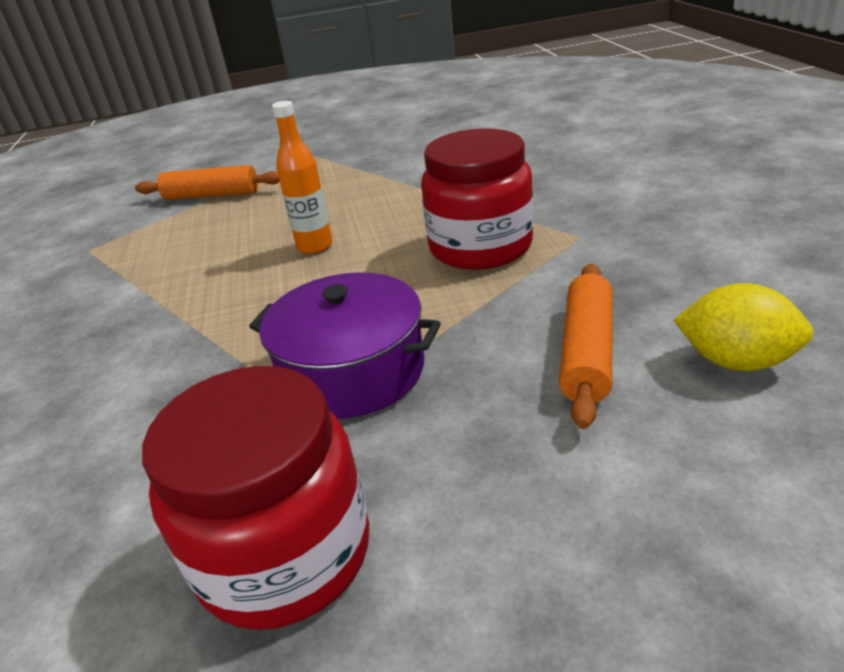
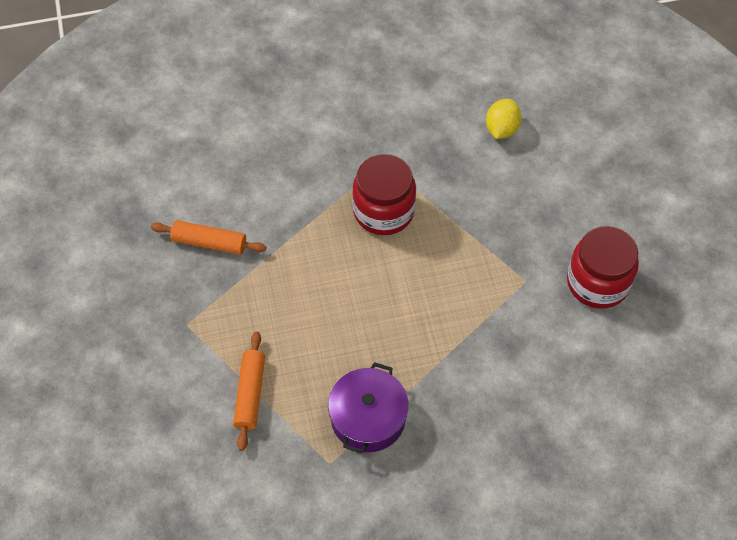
camera: 95 degrees left, 25 degrees up
purple pot [249,272,441,419] -> purple pot moved to [328,362,409,453]
orange bottle [272,101,333,254] -> none
orange rolling pin [559,264,613,429] -> orange rolling pin moved to [151,220,266,255]

